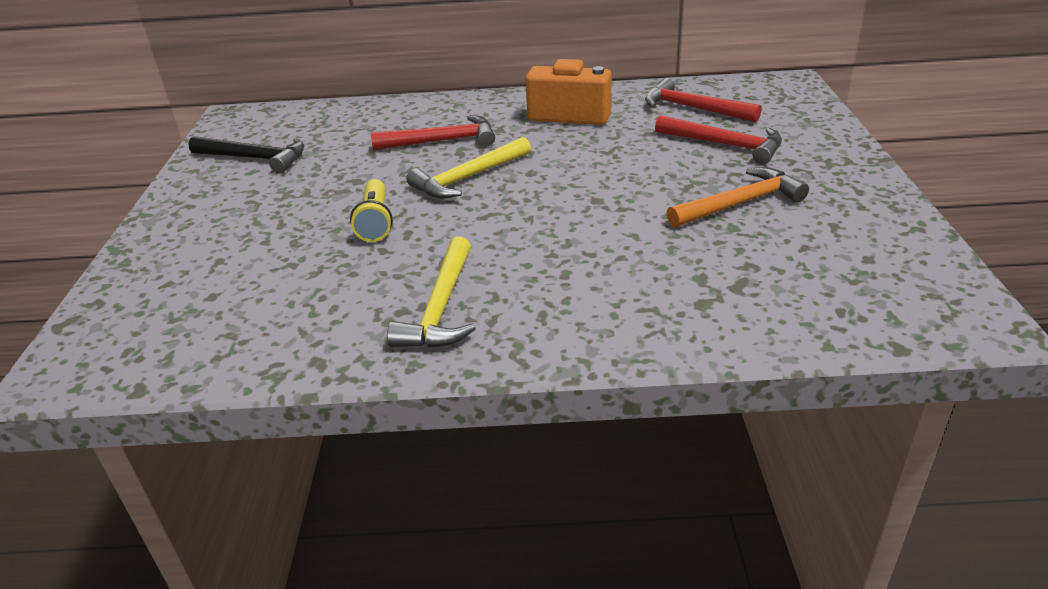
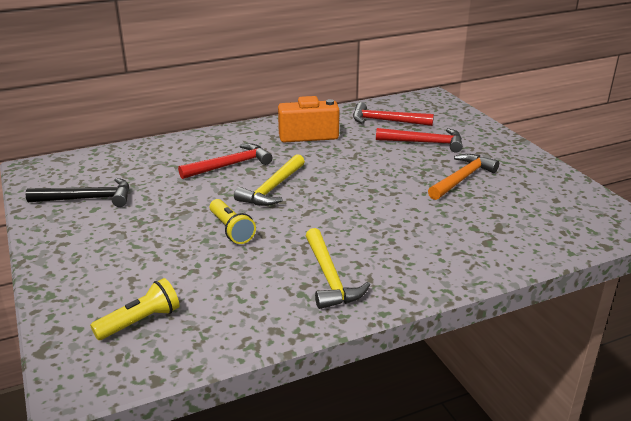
camera: 25 degrees left, 5 degrees down
none -> yellow flashlight [90,278,180,340]

